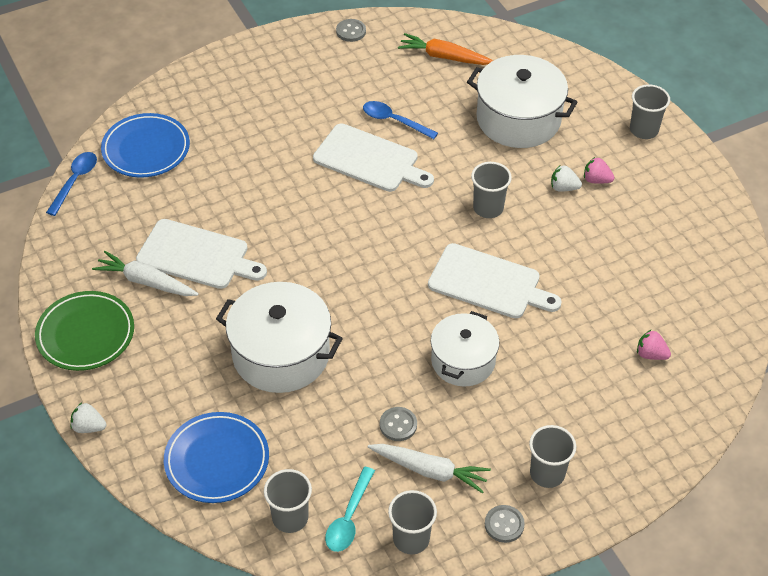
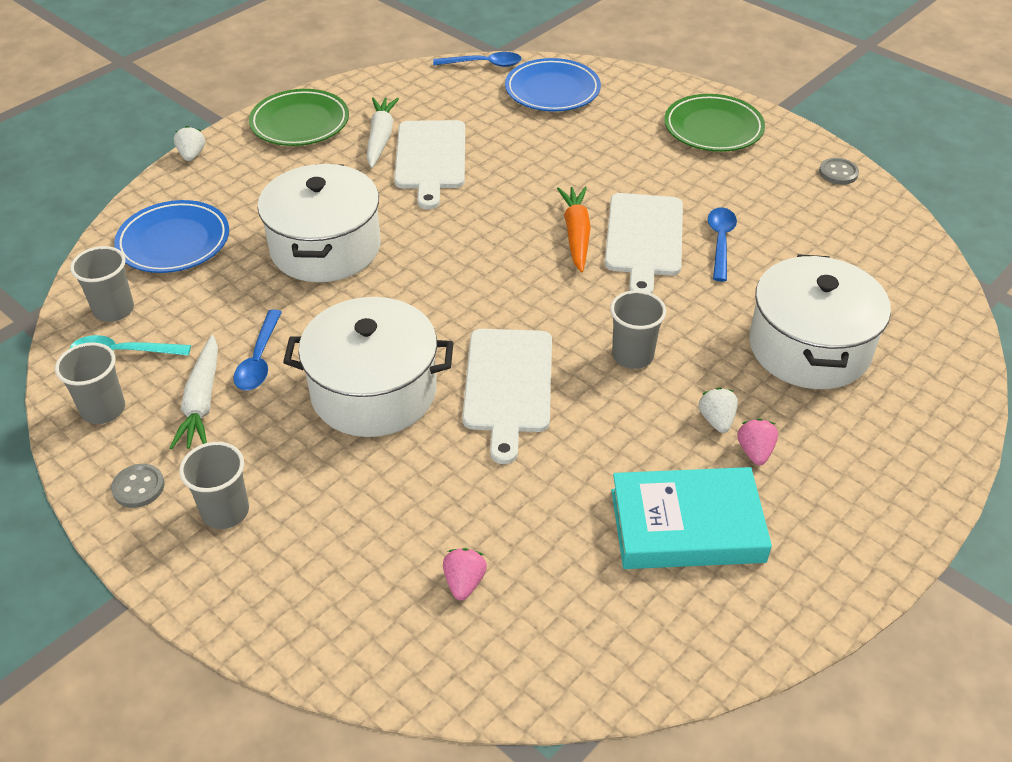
camera: 70 degrees right, 5 degrees down
grey button [380,407,417,441] -> blue spoon [233,309,282,390]
orange carrot [398,33,493,65] -> orange carrot moved to [557,187,591,273]
white pot [431,311,499,386] -> white pot [283,297,453,437], size x1.52
grey cup [630,84,670,139] -> none
none -> turquoise book [611,467,772,569]
none -> green plate [664,94,765,152]

